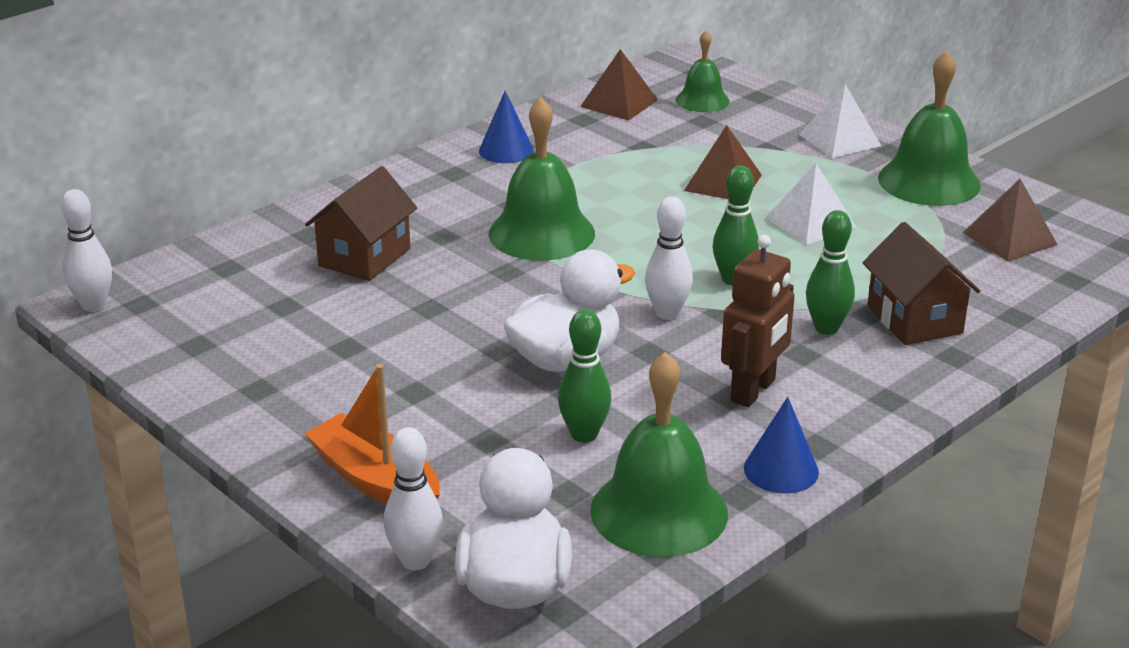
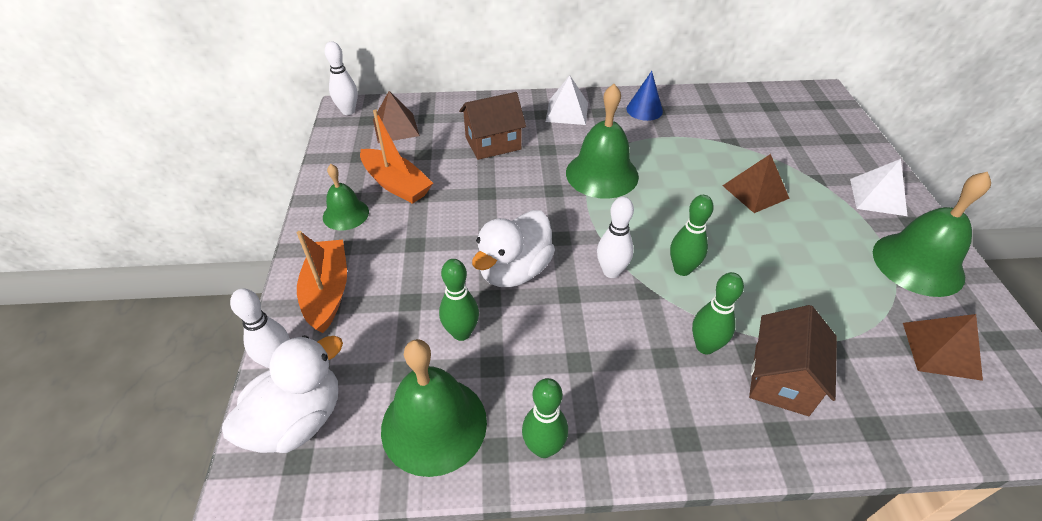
camera: 40 degrees right, 15 degrees up
white duck [504,250,635,372] -> white duck turned 120 degrees clockwise [472,210,555,287]
brown pyramid [580,49,658,121] -> brown pyramid moved to [373,91,420,143]
green bell [676,30,730,112] -> green bell moved to [323,164,369,230]
brown robot [721,235,795,407] -> none
blue cone [744,397,819,493] -> green bowling pin [522,378,568,458]
white pyramid [765,163,857,245] -> white pyramid moved to [546,75,588,125]
none -> orange boat [360,110,433,204]

